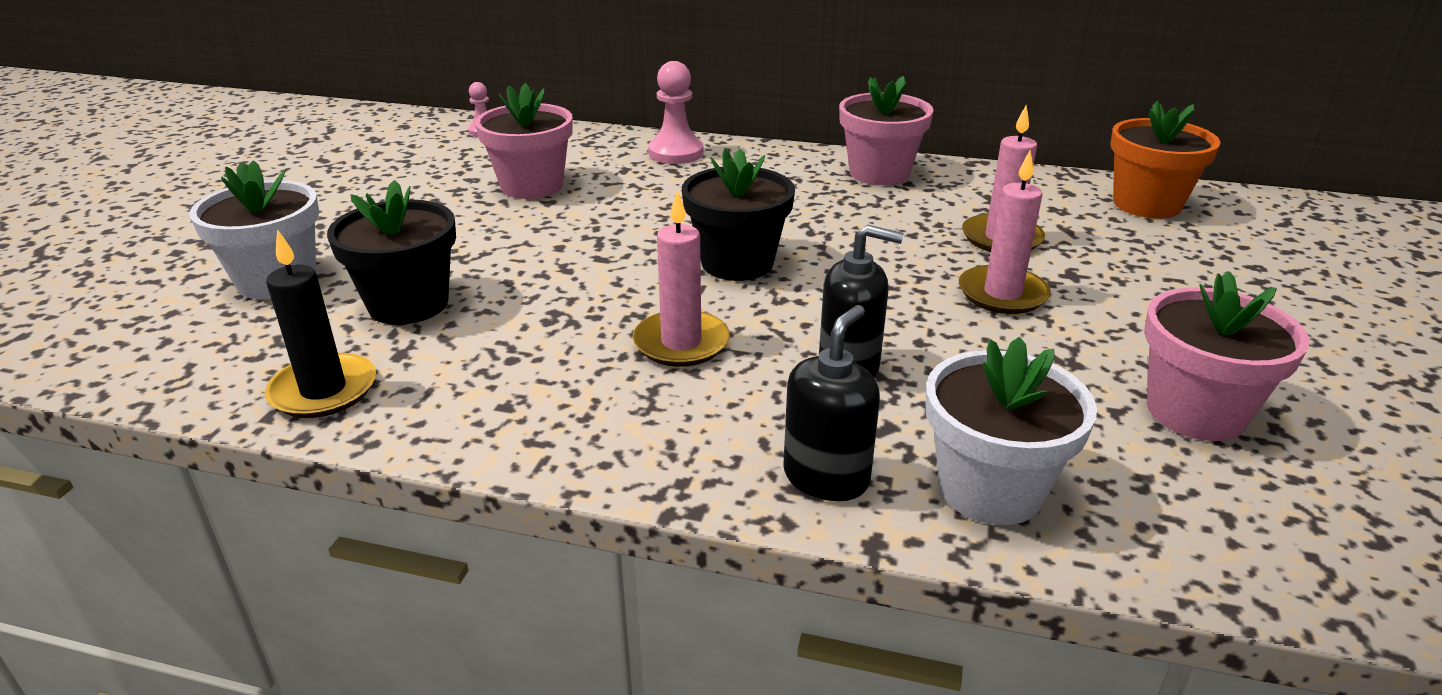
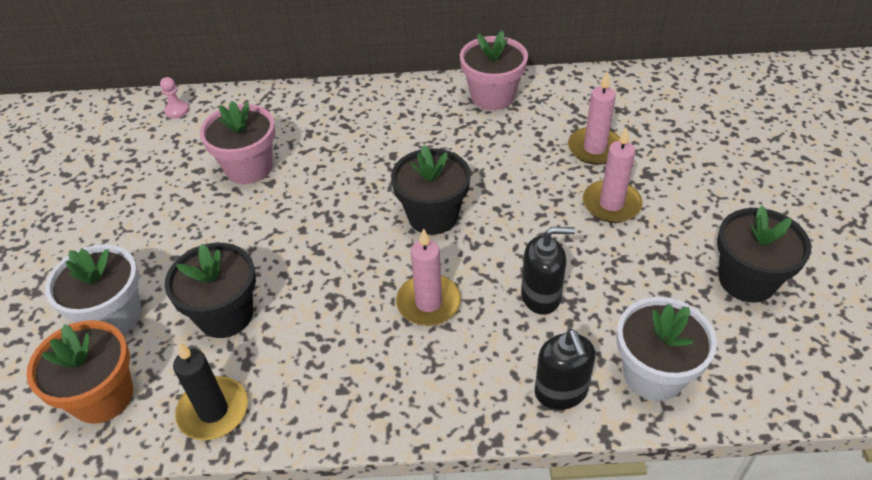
camera: 15 degrees left, 15 degrees up
pink pawn [648,61,704,164] -> none
black soap dispenser [783,305,880,501] -> black soap dispenser turned 150 degrees clockwise [535,329,595,410]
orange flower pot [1110,101,1221,219] -> orange flower pot moved to [26,320,133,424]
pink flower pot [1144,271,1310,441] -> black flower pot [717,205,811,303]

